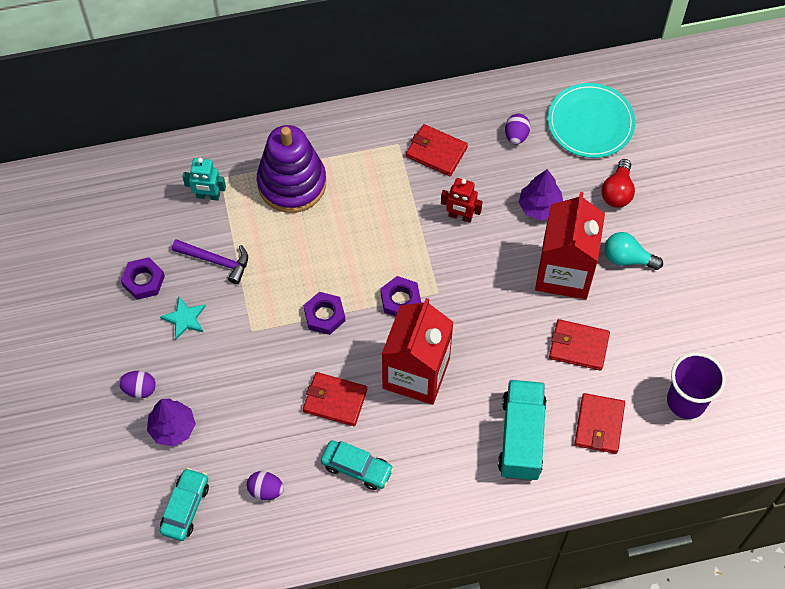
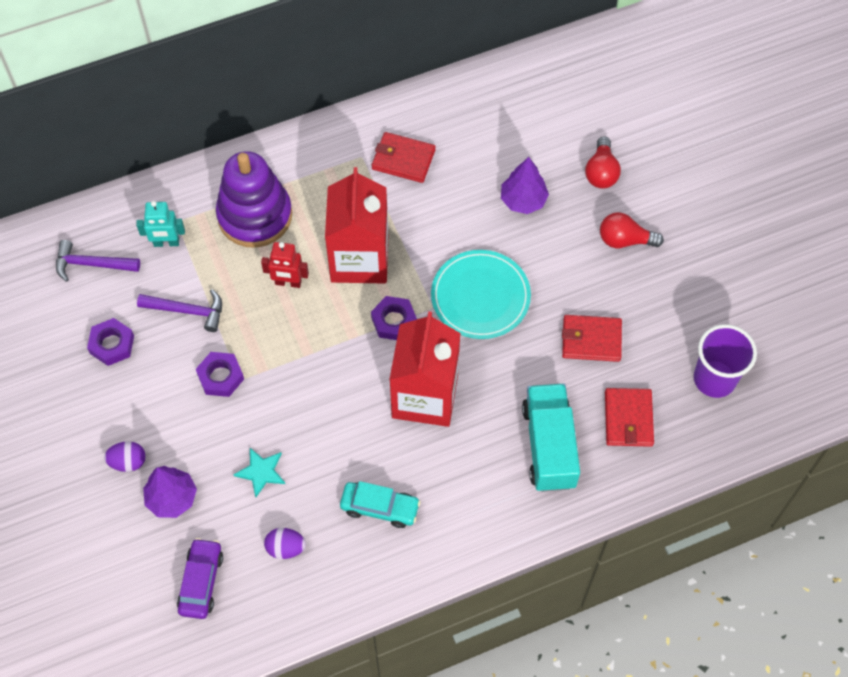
camera: 10 degrees left, 0 degrees up
turquoise star [160,297,206,340] -> turquoise star moved to [233,448,285,497]
turquoise car [160,468,209,541] -> purple car [177,538,223,619]
purple nut [303,292,345,335] -> purple nut moved to [196,352,244,397]
red wallet [303,372,367,426] -> none
red robot [441,178,483,223] -> red robot moved to [261,242,309,288]
purple egg [505,114,530,144] -> none
red carton [535,192,605,299] -> red carton moved to [325,167,388,284]
turquoise plate [548,83,635,158] -> turquoise plate moved to [431,250,531,339]
turquoise light bulb [605,232,663,270] -> red light bulb [600,212,664,248]
none -> purple hammer [56,240,140,282]

